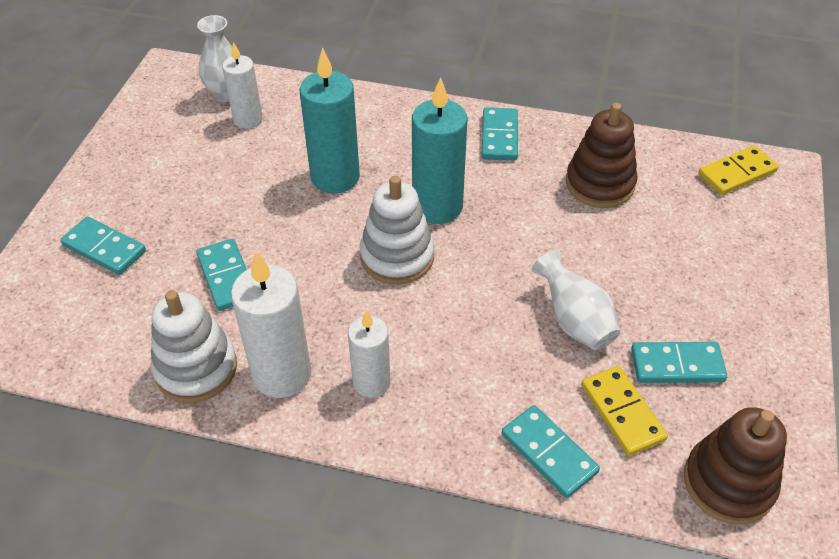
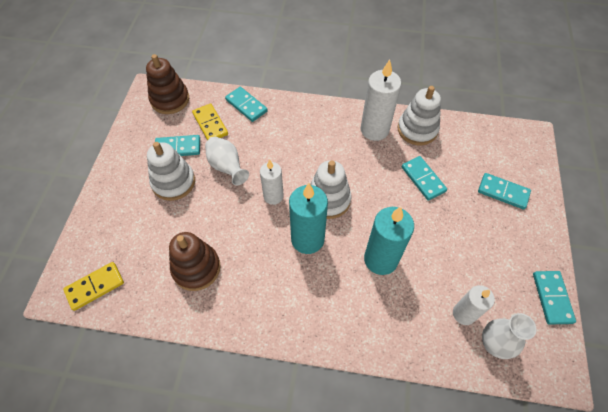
camera: 175 degrees right, 10 degrees up
white candle [348,310,391,398] -> white candle moved to [260,160,284,205]
turquoise domino [482,107,518,161] -> turquoise domino moved to [533,271,576,325]
none -> white stacking toy [147,142,195,201]

